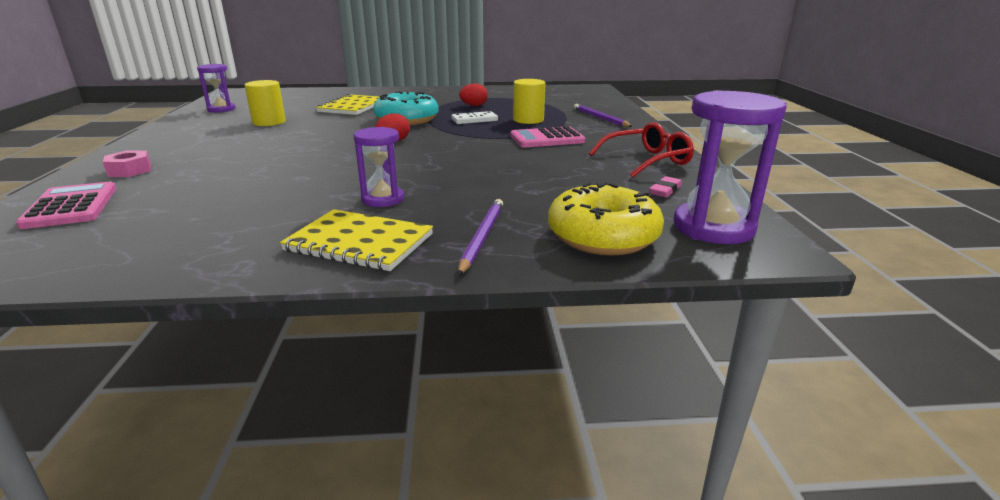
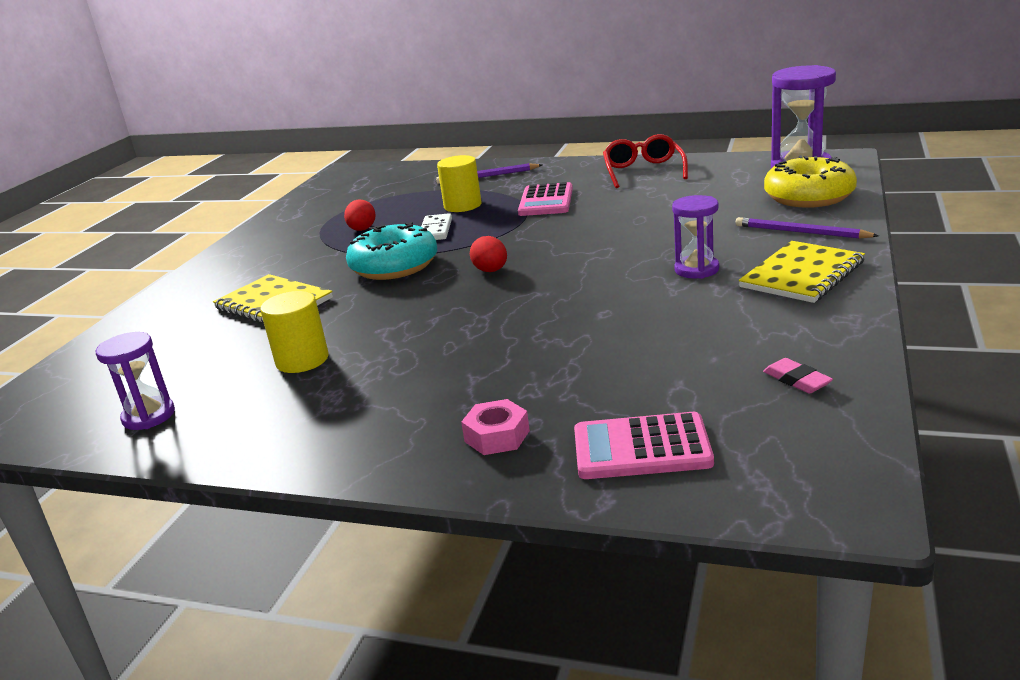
camera: 65 degrees left, 0 degrees up
pink eraser [649,176,682,198] -> pink eraser moved to [763,358,833,394]

